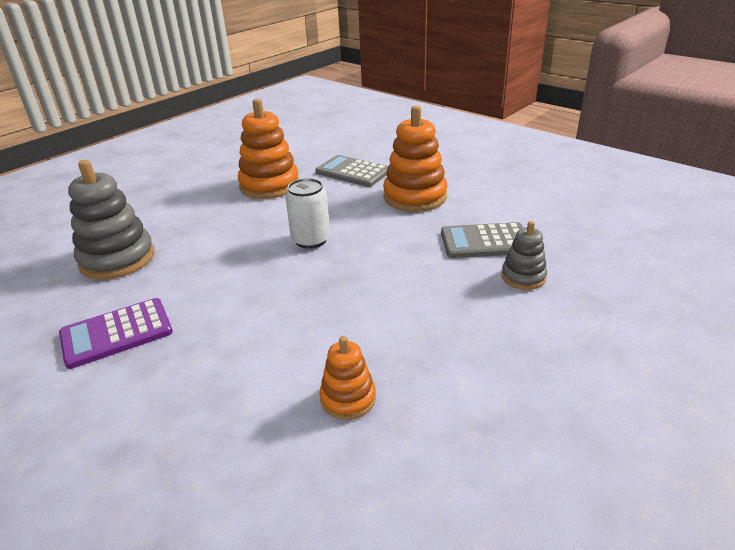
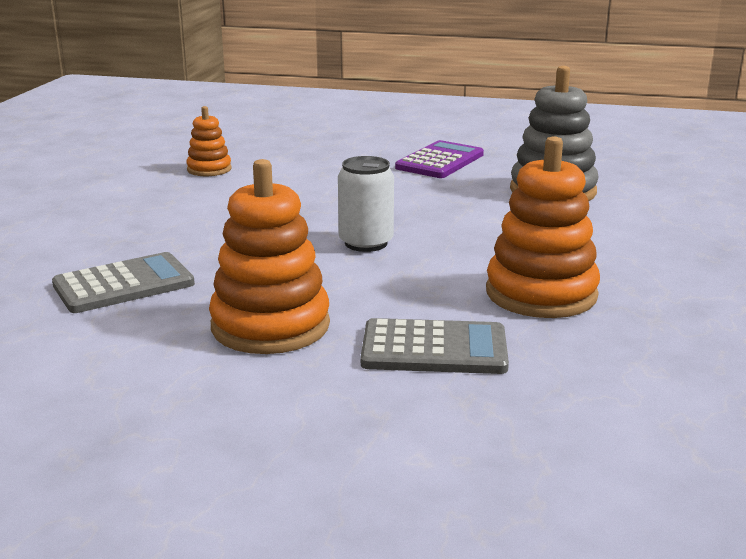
camera: 150 degrees right, 10 degrees down
grey stacking toy [501,221,547,290] -> none

